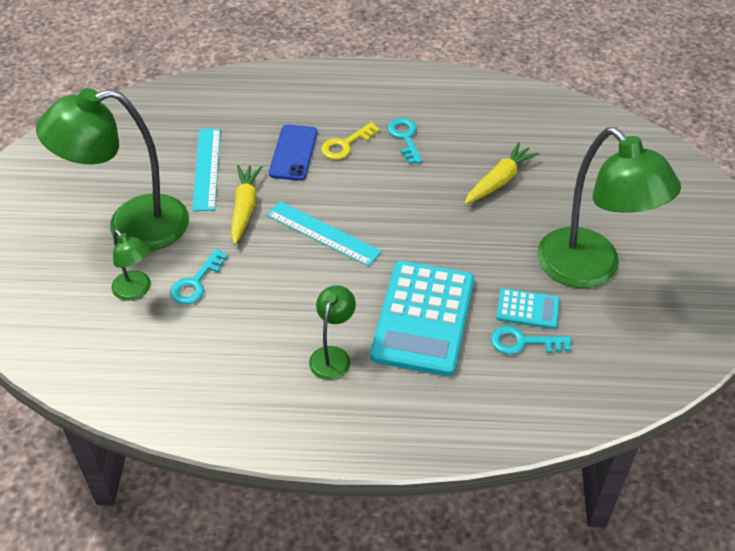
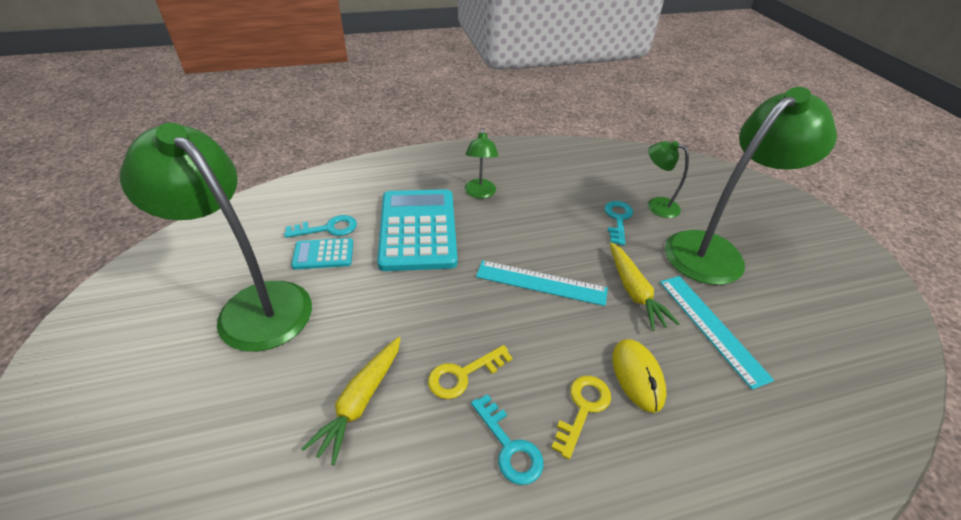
camera: 160 degrees right, 5 degrees down
blue phone [269,124,318,181] -> yellow mouse [612,339,666,413]
none -> yellow key [428,345,512,399]

